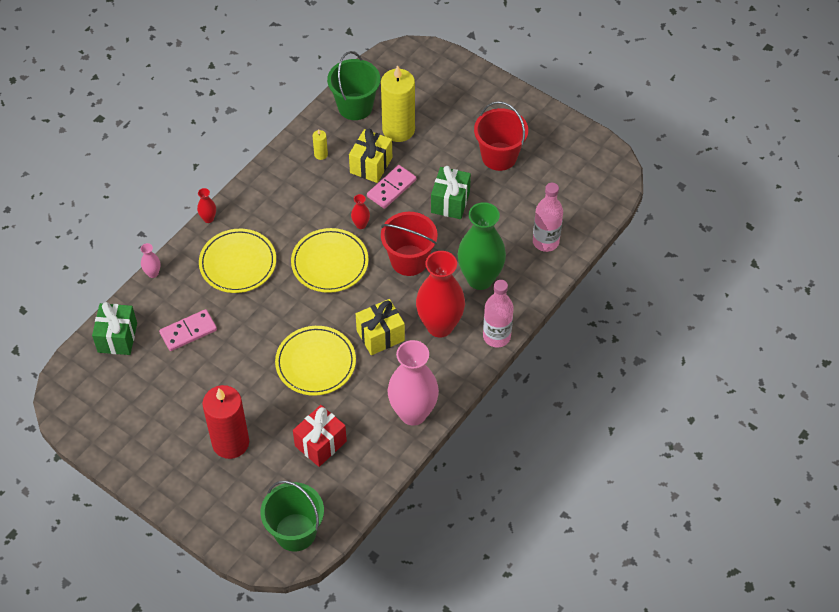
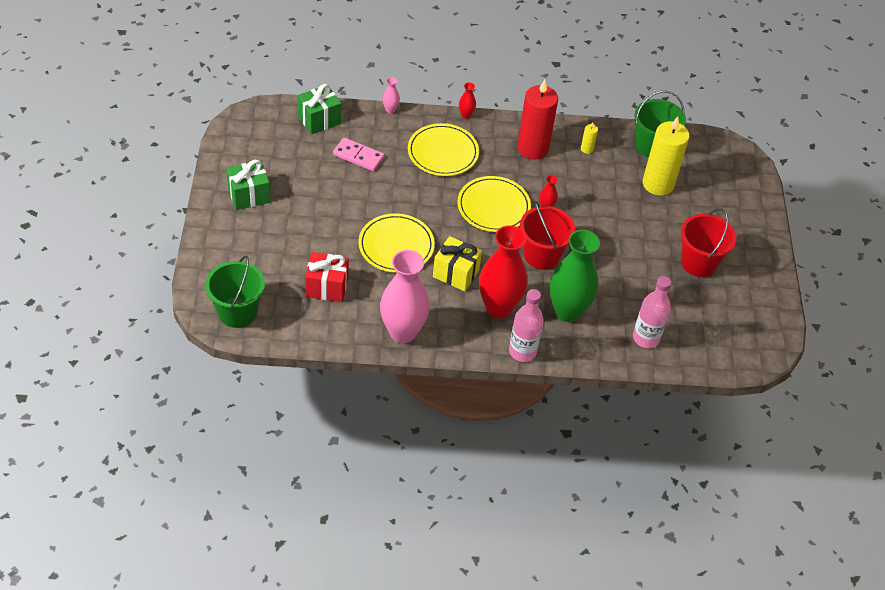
camera: 50 degrees right, 5 degrees down
red candle [202,385,249,459] -> red candle moved to [517,80,558,159]
yellow gift [349,129,392,183] -> none
pink domino [367,165,416,209] -> none
green gift [431,166,471,219] -> green gift moved to [226,160,270,210]

